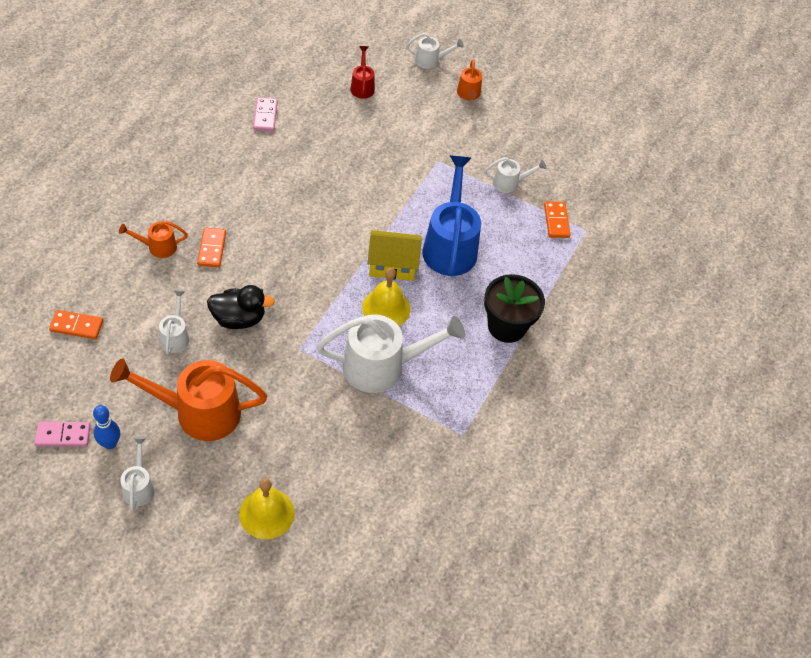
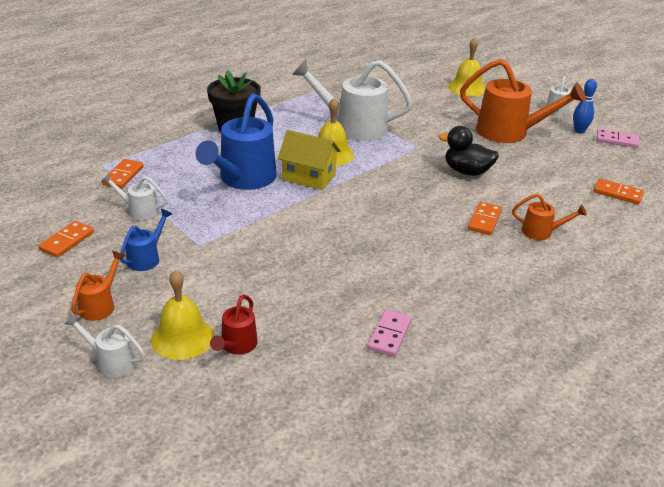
camera: 155 degrees left, 20 degrees down
white watering can [159,290,189,354] -> none
none -> orange domino [38,221,94,258]
none -> blue watering can [120,209,172,271]
none -> yellow bell [151,270,214,360]

